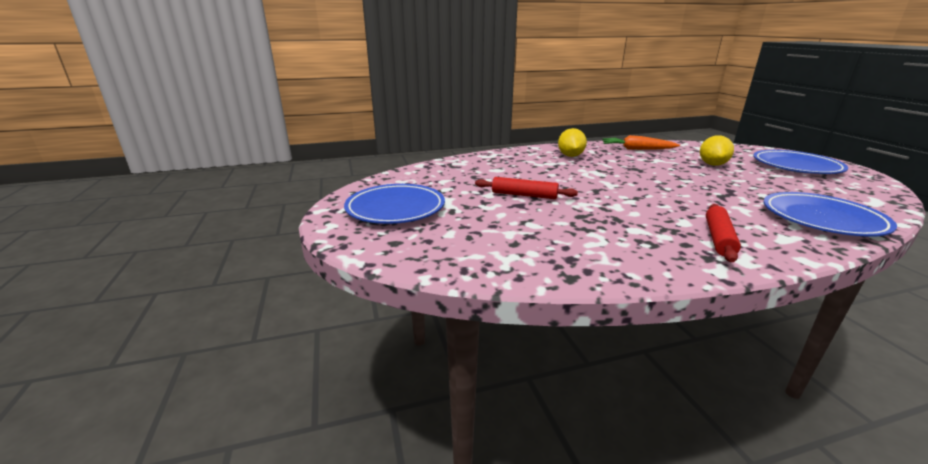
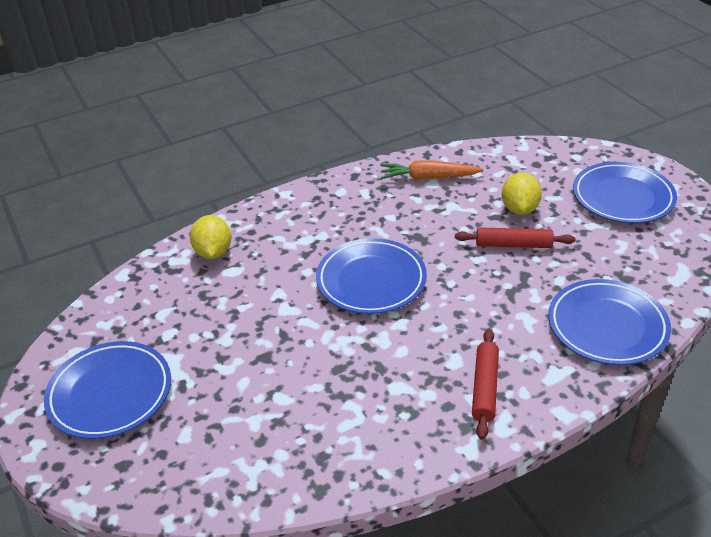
camera: 10 degrees left, 15 degrees up
red rolling pin [475,177,578,199] -> red rolling pin moved to [455,227,575,248]
yellow lemon [558,128,587,157] -> yellow lemon moved to [190,215,231,259]
none -> blue plate [316,238,427,314]

